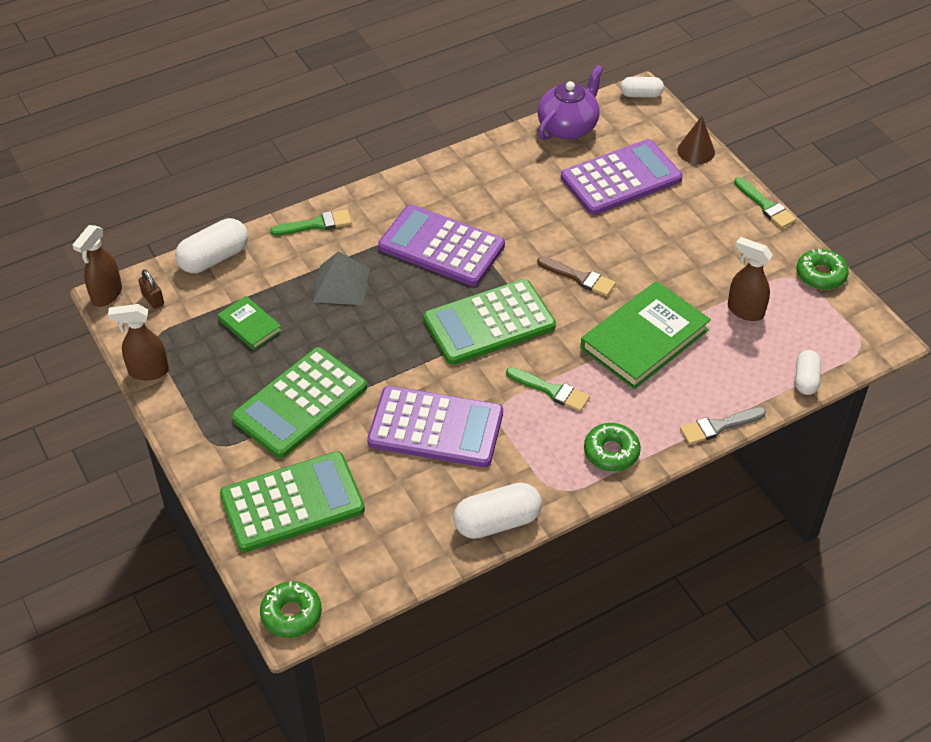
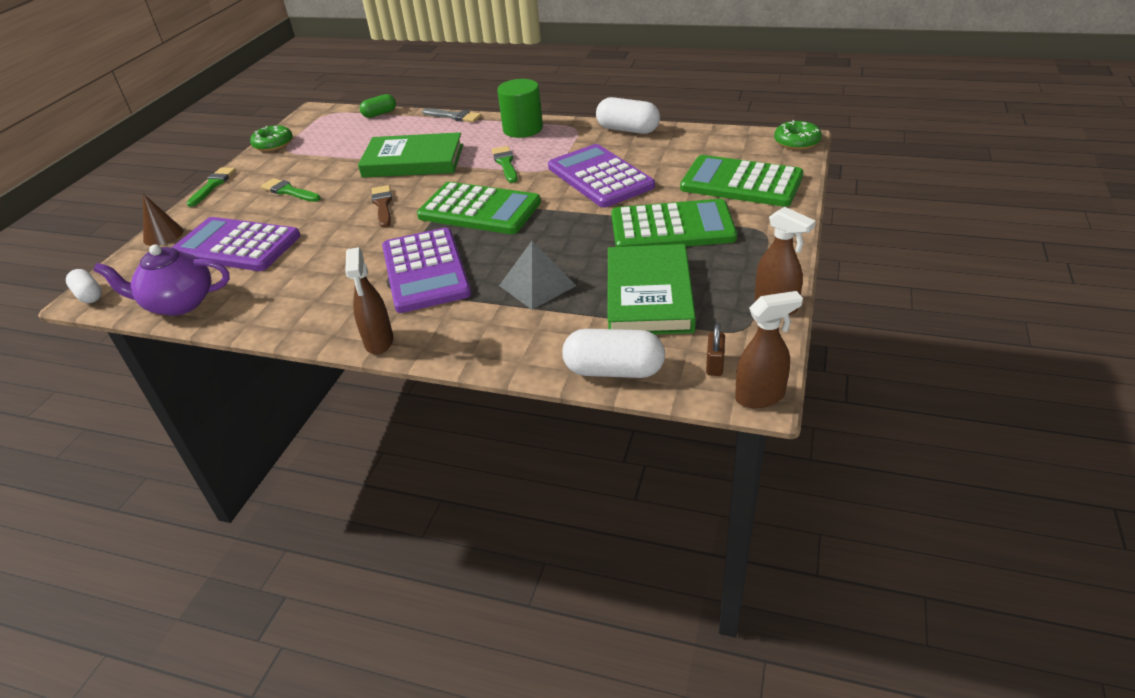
camera: 130 degrees left, 10 degrees down
green book [218,296,282,350] -> green book [608,244,696,334], size x1.98
green brush [270,209,352,235] -> green brush moved to [261,178,321,202]
green donut [584,423,641,471] -> green cylinder [497,79,543,138]
brown spray bottle [728,237,773,321] -> brown spray bottle moved to [345,247,393,355]
white capsule [795,350,821,395] -> green capsule [360,94,396,118]

